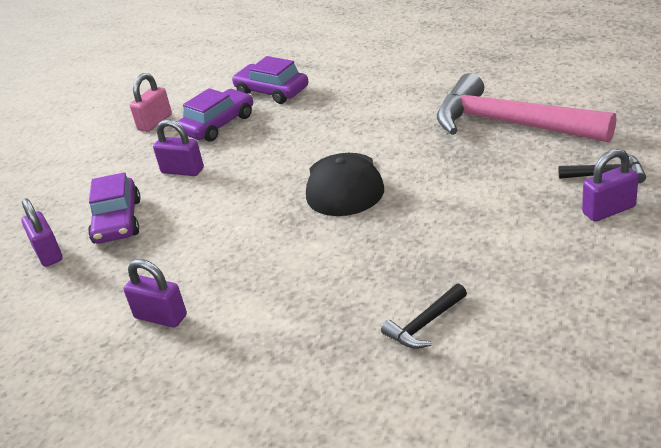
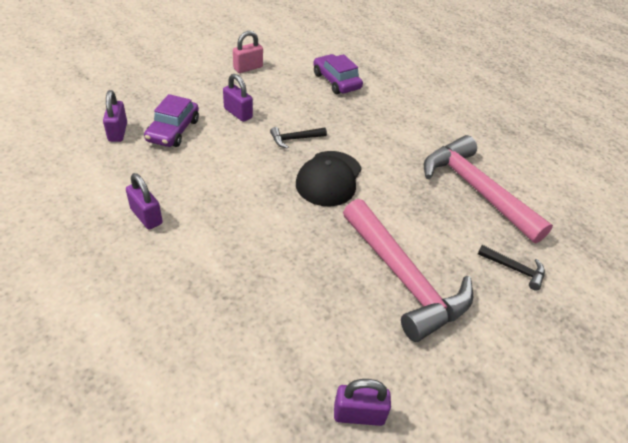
camera: 15 degrees right, 10 degrees up
purple car [177,88,253,142] -> none
black hammer [381,283,467,349] -> black hammer moved to [270,127,327,149]
purple padlock [582,149,639,222] -> purple padlock moved to [334,379,391,426]
none -> pink hammer [343,199,473,342]

